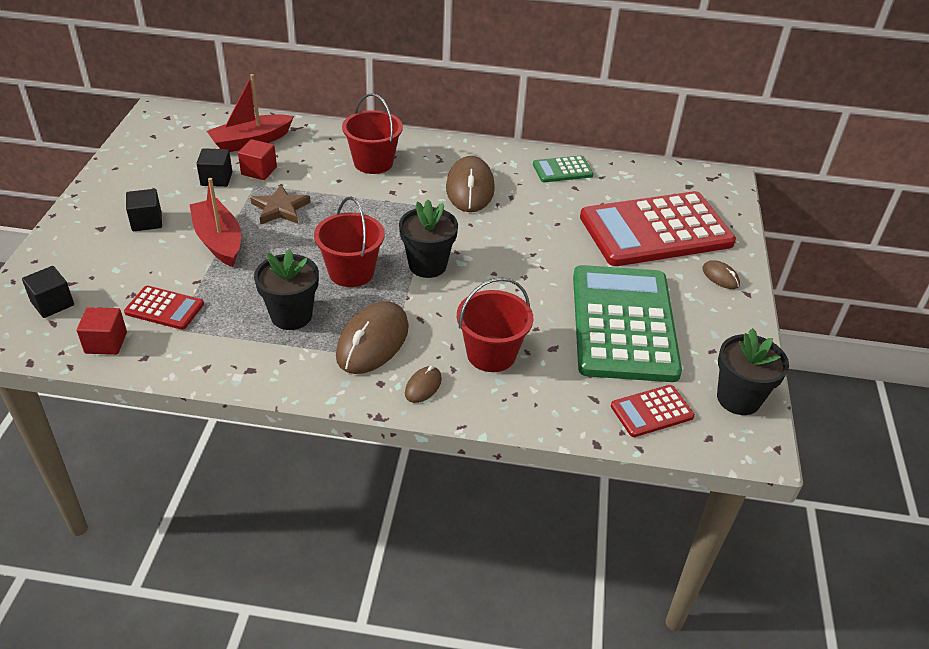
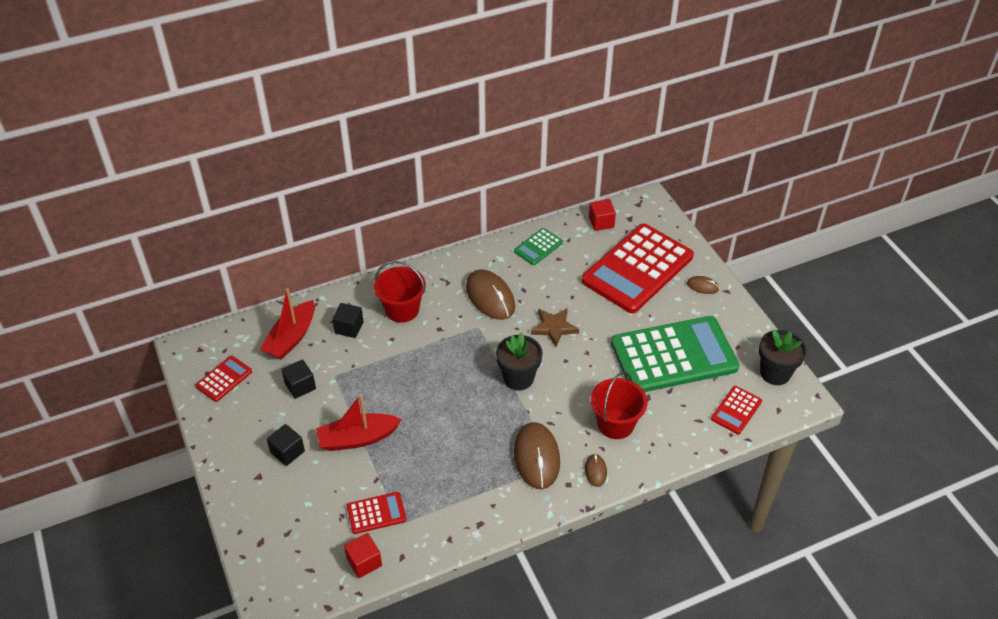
camera: 30 degrees left, 5 degrees up
black cube [22,266,74,318] -> black cube moved to [332,303,364,338]
red boat [190,178,241,267] -> red boat turned 45 degrees counterclockwise [316,394,402,451]
red cube [238,139,277,180] -> red cube moved to [589,199,616,231]
brown star [250,185,311,225] -> brown star moved to [531,308,579,347]
black flower pot [254,249,319,330] -> none
red bucket [314,197,385,287] -> none
green calculator [573,265,682,382] -> green calculator turned 105 degrees clockwise [611,316,739,392]
none -> red calculator [195,356,252,402]

